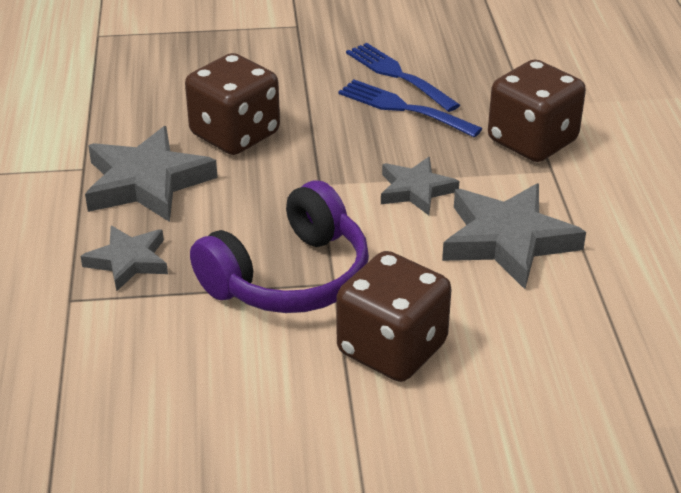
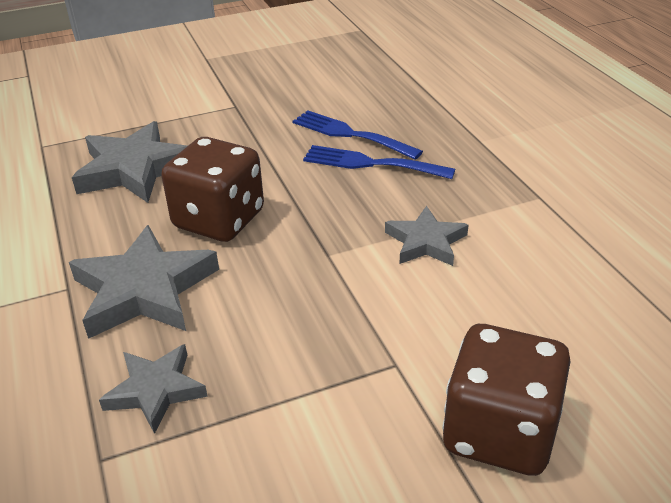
camera: 15 degrees left, 0 degrees up
purple headphones [190,180,369,313] -> none
grey star [442,184,586,289] -> grey star moved to [72,121,187,203]
brown dice [488,59,586,162] -> none

